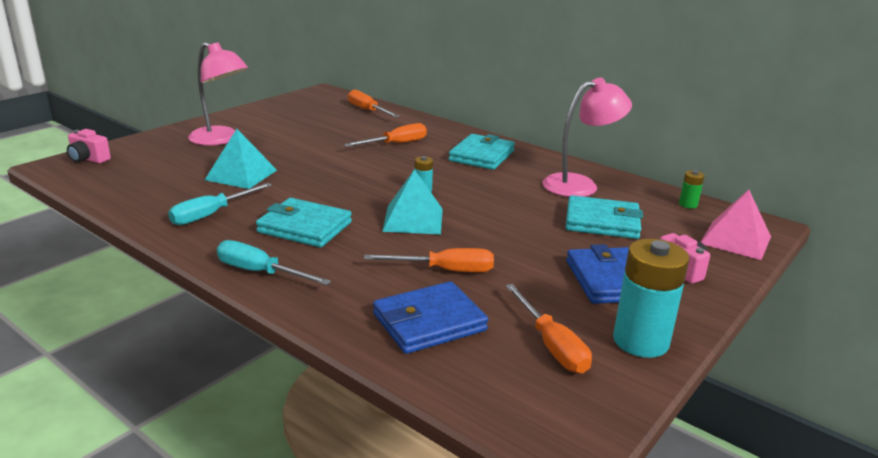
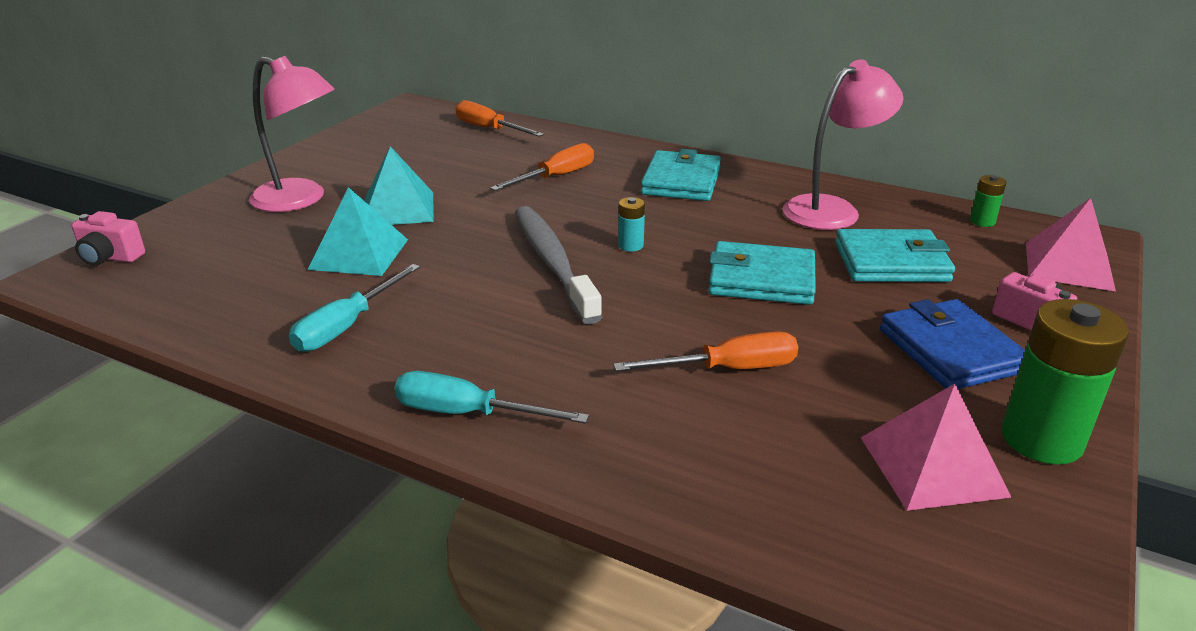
camera: 10 degrees left, 5 degrees up
turquoise wallet [256,198,352,247] -> turquoise wallet moved to [708,241,816,305]
blue wallet [373,281,488,354] -> none
turquoise pyramid [382,169,443,234] -> turquoise pyramid moved to [365,146,434,225]
orange screwdriver [505,284,592,373] -> pink pyramid [861,384,1012,511]
turquoise battery [613,239,689,358] -> green battery [1002,299,1129,465]
none -> grey toothbrush [515,206,602,324]

